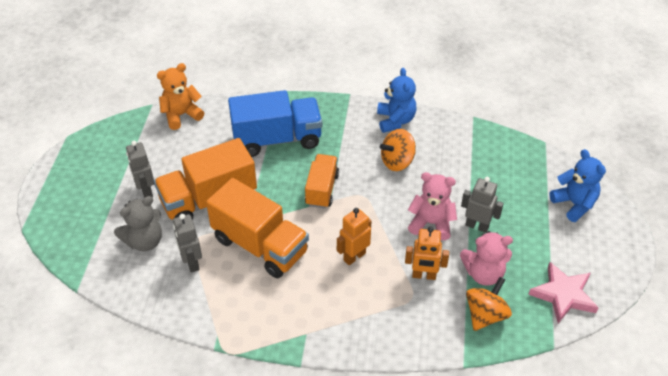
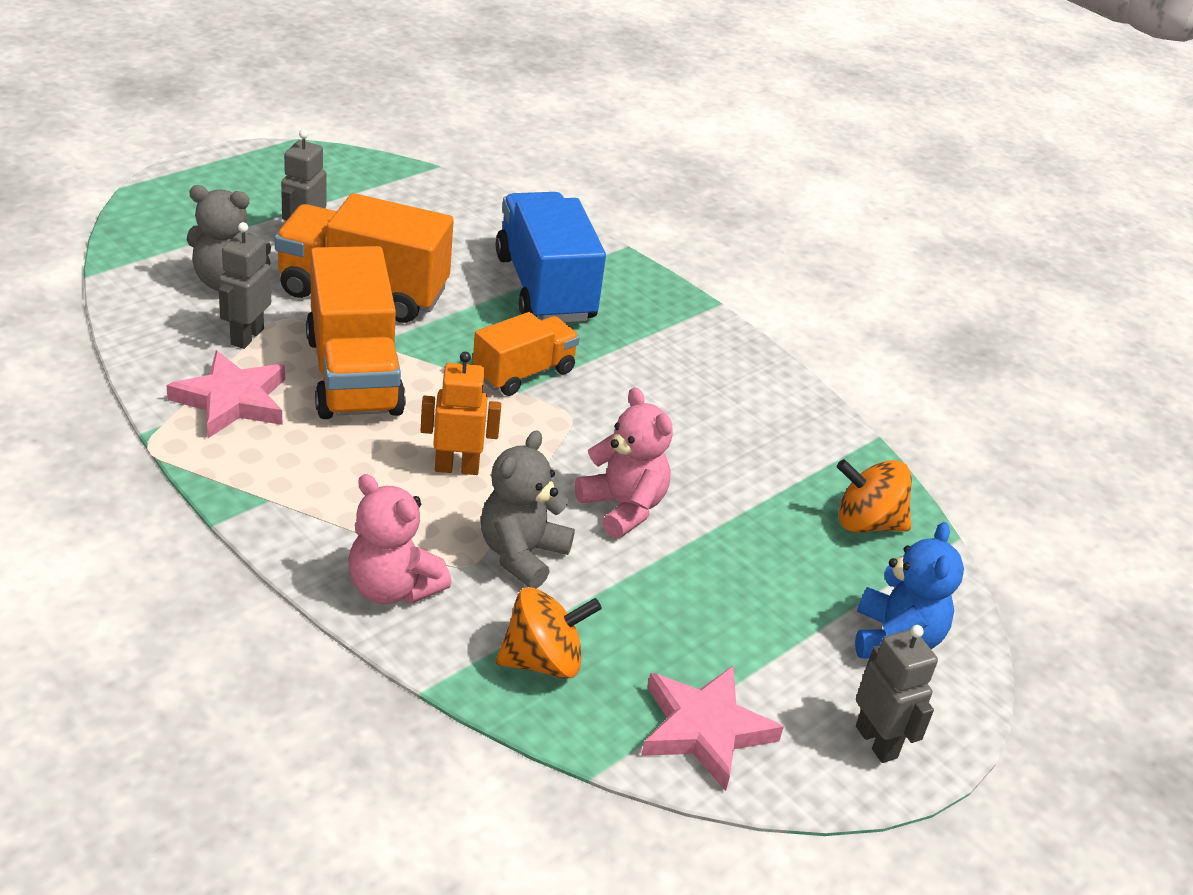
camera: 35 degrees right, 10 degrees down
orange teddy bear [157,63,204,130] -> none
blue truck [228,90,322,157] -> blue truck turned 135 degrees counterclockwise [496,192,606,323]
blue teddy bear [377,68,416,133] -> none
orange spinning top [380,129,416,171] -> orange spinning top moved to [837,459,912,533]
orange robot [405,227,449,280] -> grey teddy bear [481,430,575,588]
pink teddy bear [460,231,513,286] -> pink teddy bear moved to [348,474,452,604]
grey robot [461,177,504,233] -> grey robot moved to [856,625,938,763]
none -> pink star [166,350,285,438]

